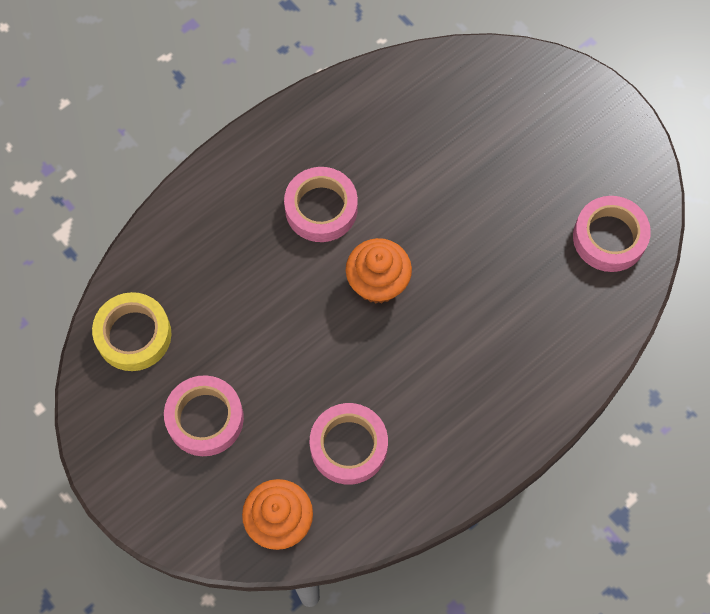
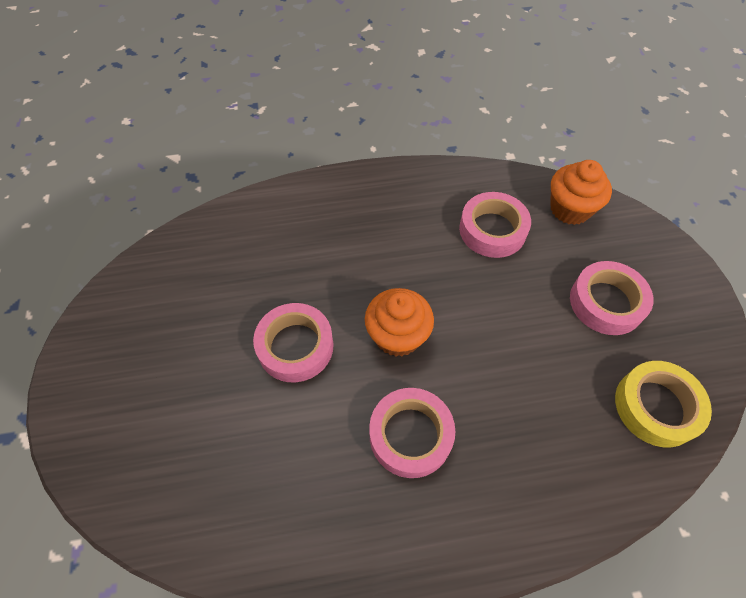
camera: 150 degrees left, 10 degrees down
pink tape [573,196,651,272] -> pink tape moved to [253,303,334,382]

